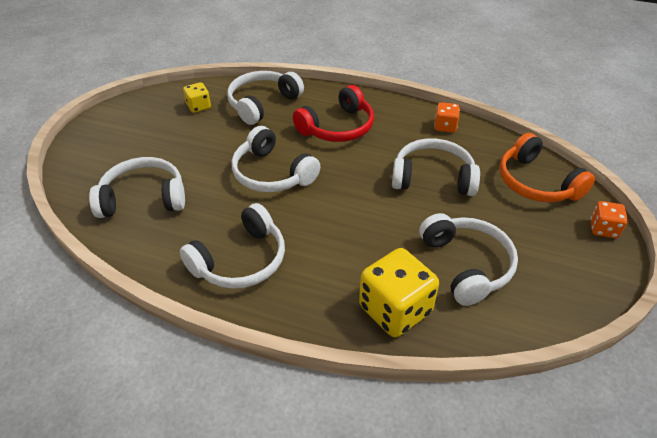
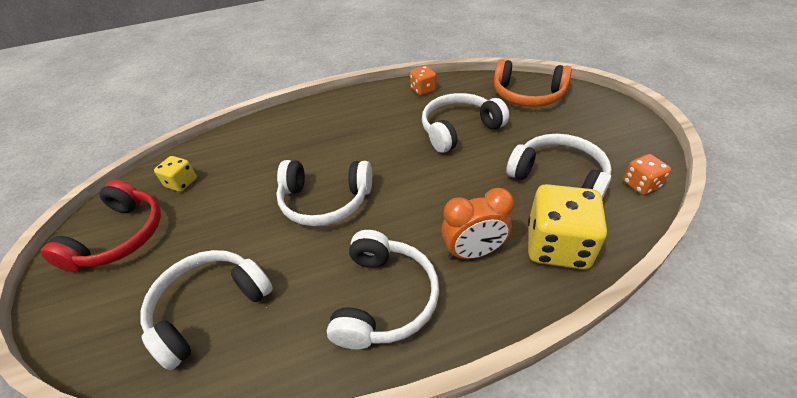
camera: 35 degrees left, 0 degrees up
white headphones [227,71,304,125] -> none
red headphones [293,85,374,142] -> red headphones moved to [40,180,161,272]
orange dice [590,201,628,238] -> orange dice moved to [623,154,671,195]
none -> orange clock [441,188,514,260]

